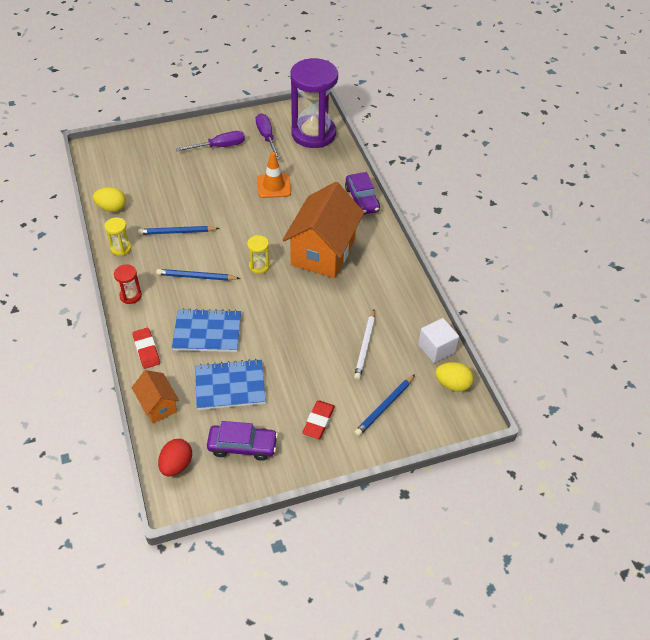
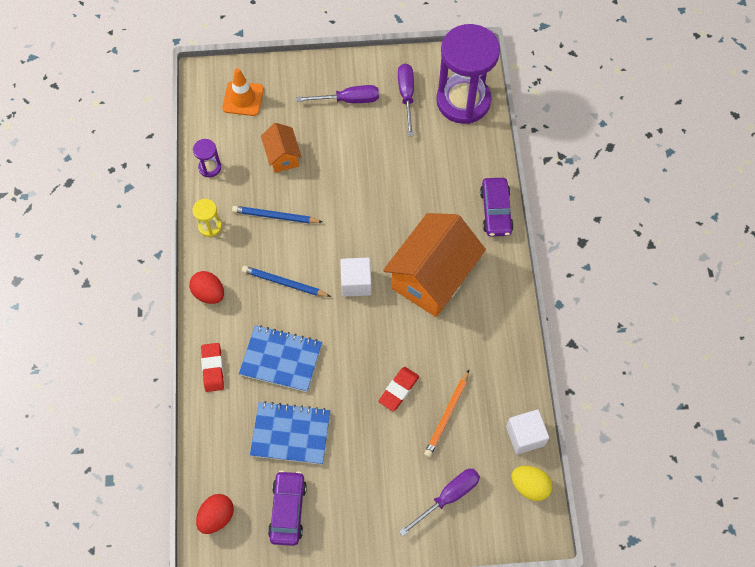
camera: 15 degrees right, 15 degrees up
yellow egg [93,187,126,212] -> purple hourglass [193,139,221,177]
red hourglass [114,264,142,304] -> red egg [189,271,224,304]
orange house [132,370,179,423] -> orange house moved to [261,123,302,173]
purple car [207,421,278,461] -> purple car turned 105 degrees counterclockwise [268,471,307,546]
yellow hourglass [247,235,270,274] -> white cube [340,258,372,297]
orange traffic cone [257,152,291,198] -> orange traffic cone moved to [222,68,264,116]
red eraser [302,400,335,439] -> red eraser moved to [378,367,419,411]
white pencil [354,309,375,380] -> orange pencil [424,370,469,457]
blue pencil [354,374,415,436] -> purple screwdriver [399,469,480,536]

